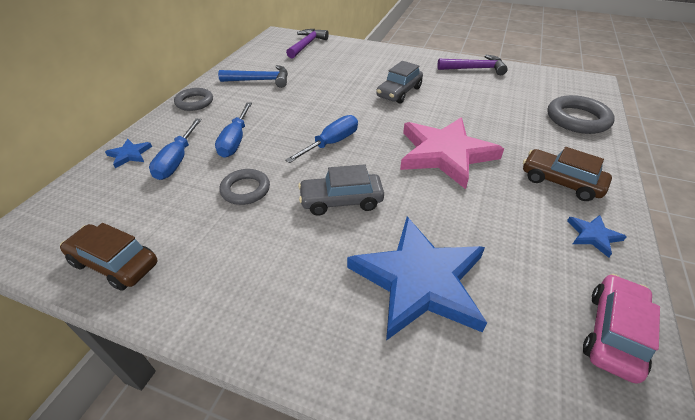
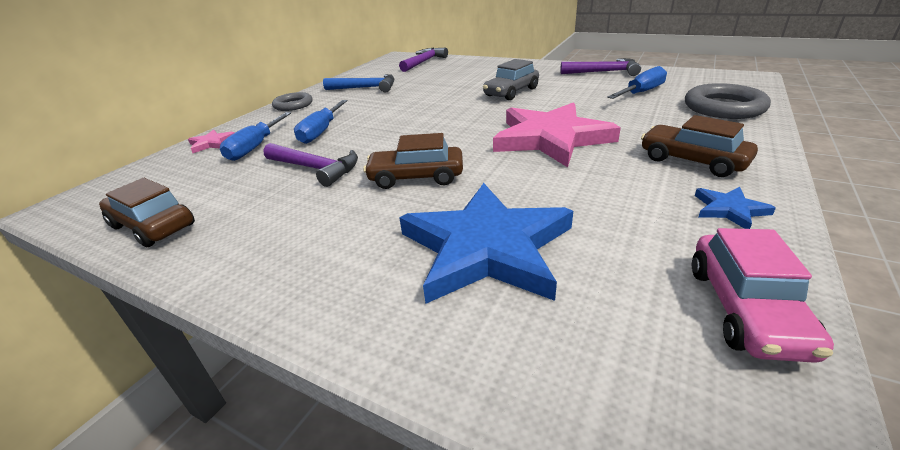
camera: 10 degrees right, 10 degrees down
blue star [105,139,152,168] -> pink star [188,130,235,153]
grey ring [219,169,270,205] -> purple hammer [263,143,358,187]
blue screwdriver [285,115,358,163] -> blue screwdriver moved to [607,66,667,99]
grey car [298,164,384,216] -> brown car [363,133,463,189]
pink car [583,274,660,384] -> pink car turned 150 degrees clockwise [692,228,834,363]

